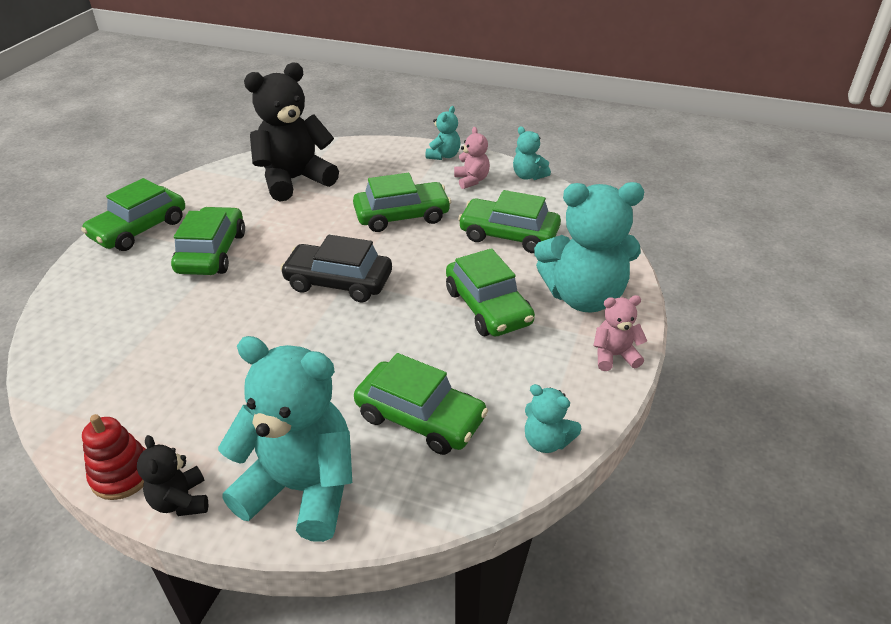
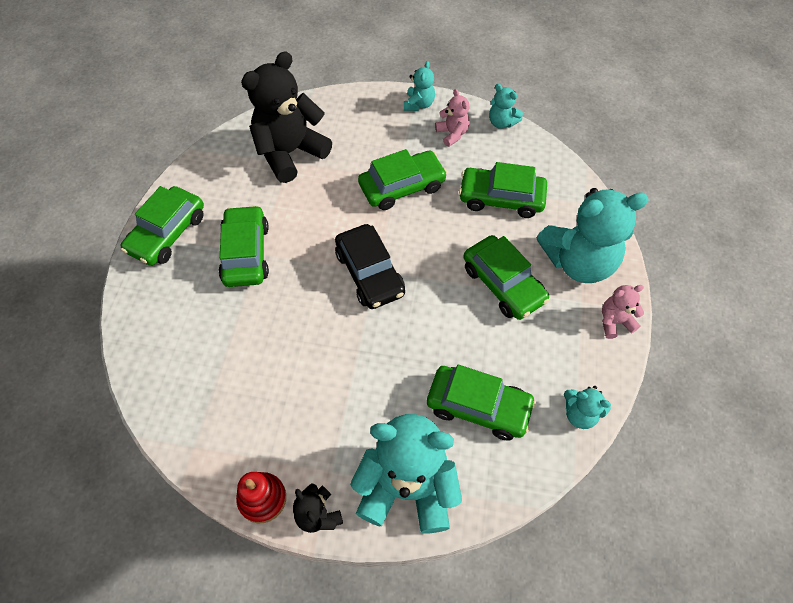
camera: 10 degrees left, 20 degrees up
black car [280,235,392,302] -> black car turned 120 degrees counterclockwise [335,224,405,309]

